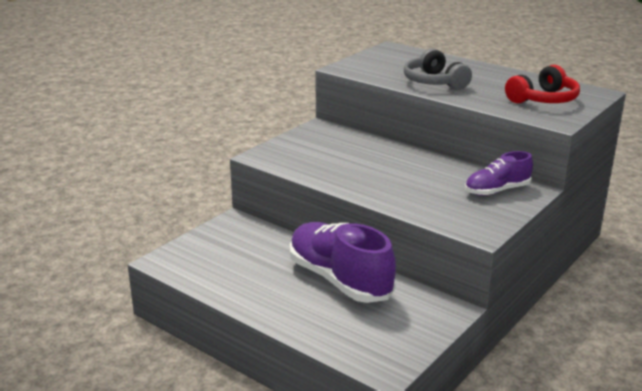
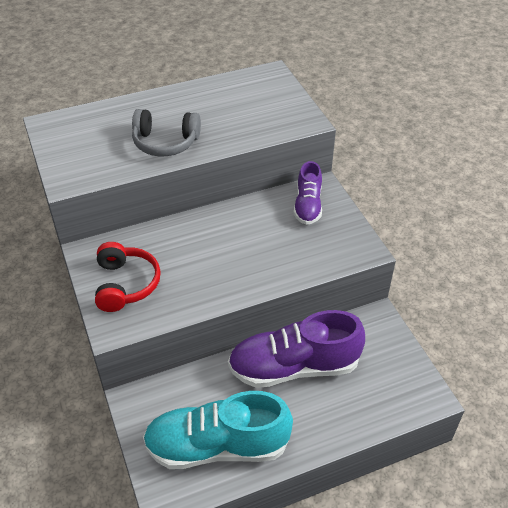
camera: 60 degrees left, 20 degrees up
red headphones [505,65,580,103] -> red headphones moved to [95,242,161,312]
none -> turquoise shoe [143,391,293,469]

